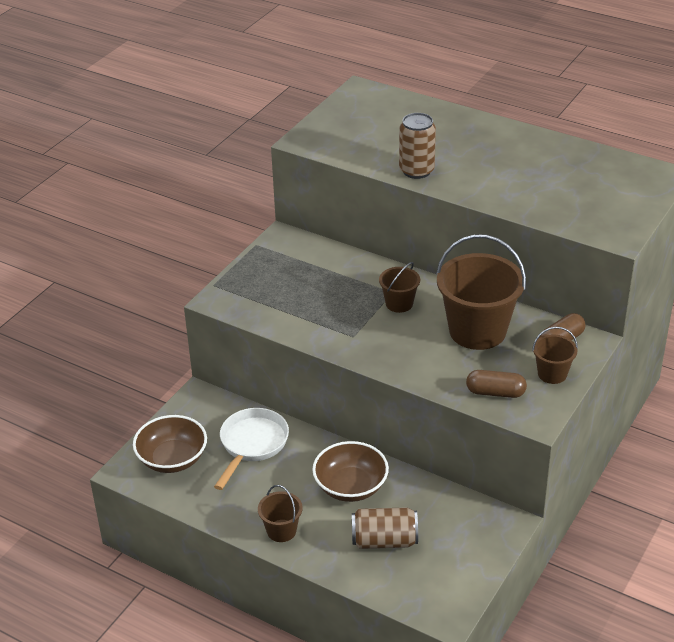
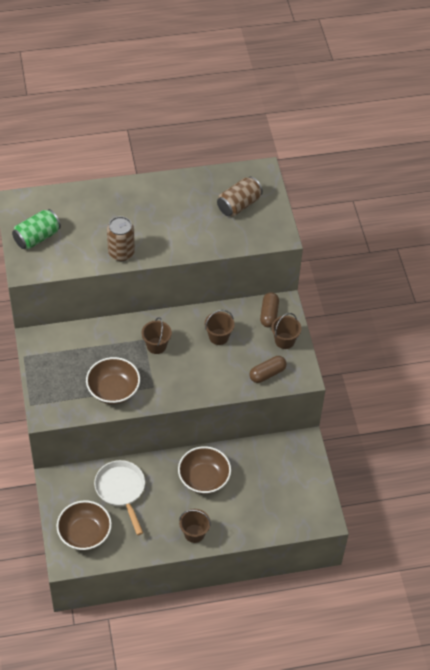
camera: 45 degrees left, 15 degrees up
brown can [352,507,418,549] -> brown can moved to [217,177,263,217]
brown bucket [436,234,526,350] -> brown bucket [205,310,235,345], size x0.49
none -> green can [12,209,61,249]
none -> brown bowl [86,357,140,404]

